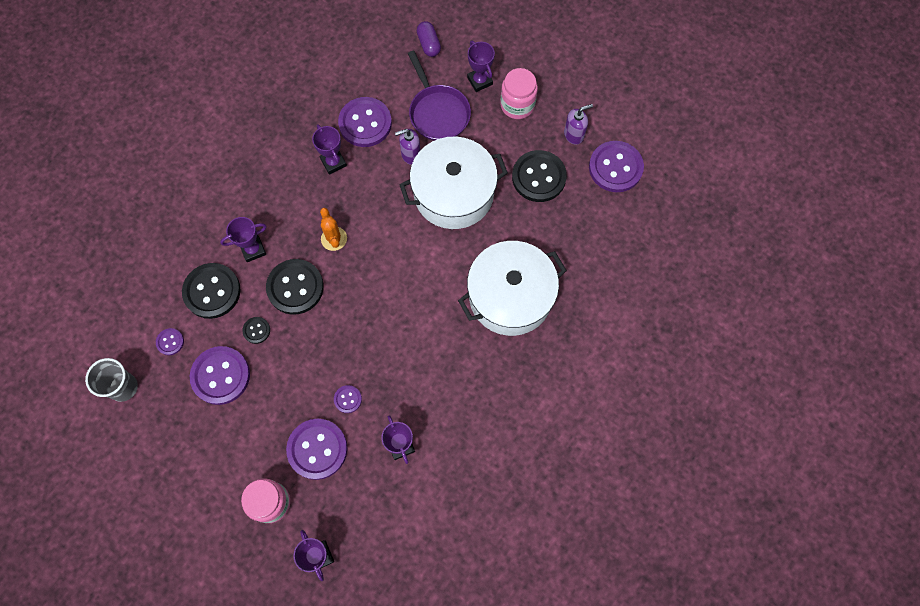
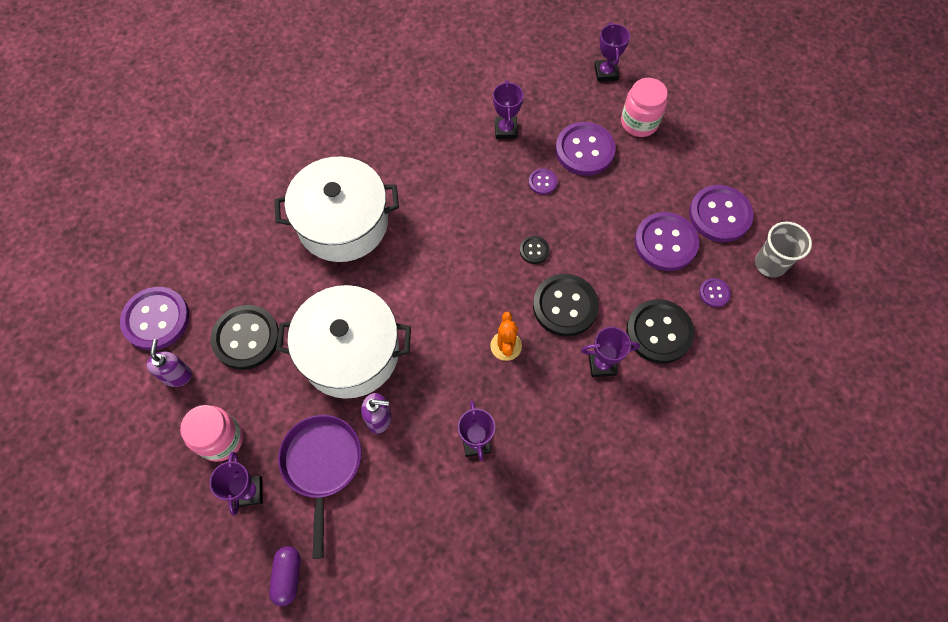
camera: 160 degrees left, 5 degrees down
black button [242,317,270,344] -> black button moved to [520,236,550,264]
purple button [338,97,392,147] -> purple button moved to [689,185,754,242]
purple soap dispenser [564,104,593,145] -> purple soap dispenser turned 90 degrees clockwise [146,339,192,387]

